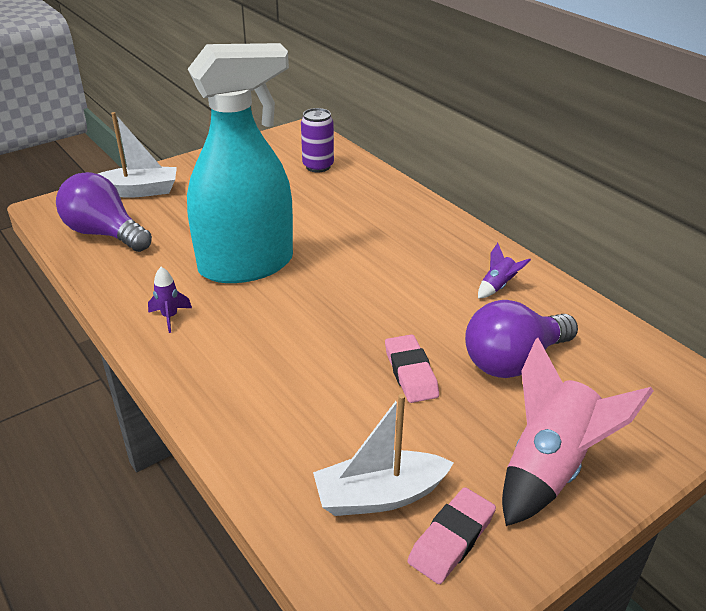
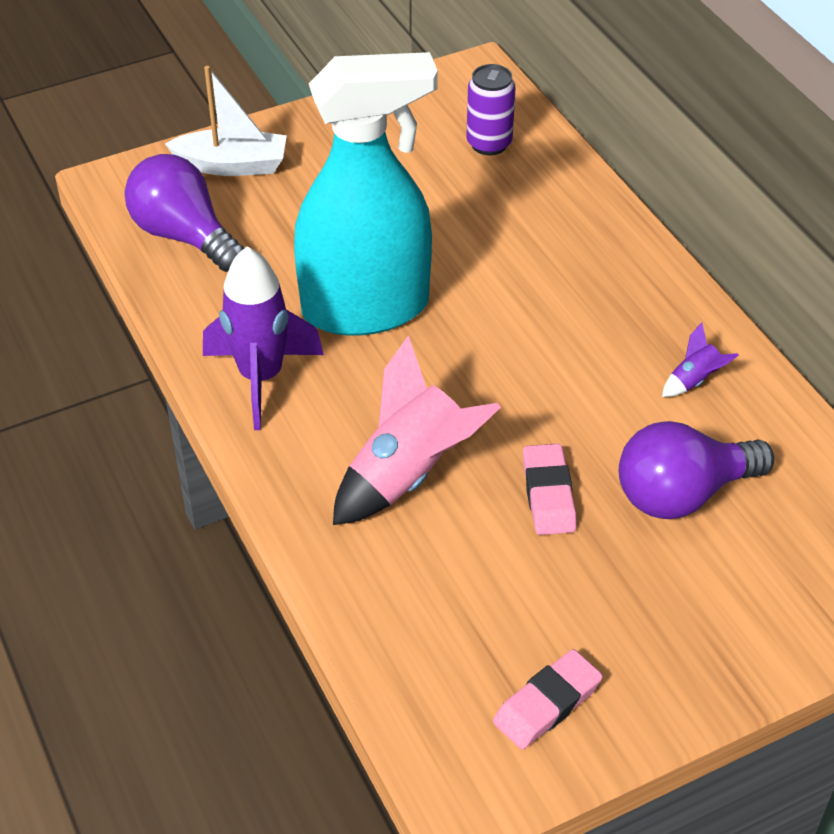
camera: 10 degrees right, 10 degrees up
purple rocket [148,267,192,333] -> purple rocket [203,246,324,430], size x2.23
white boat [313,394,454,516] -> none
pink rocket [502,338,654,526] -> pink rocket moved to [333,335,501,525]

